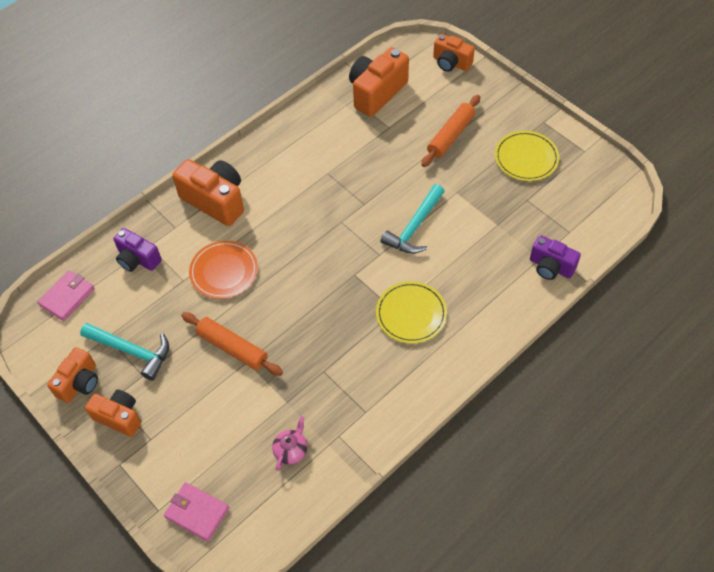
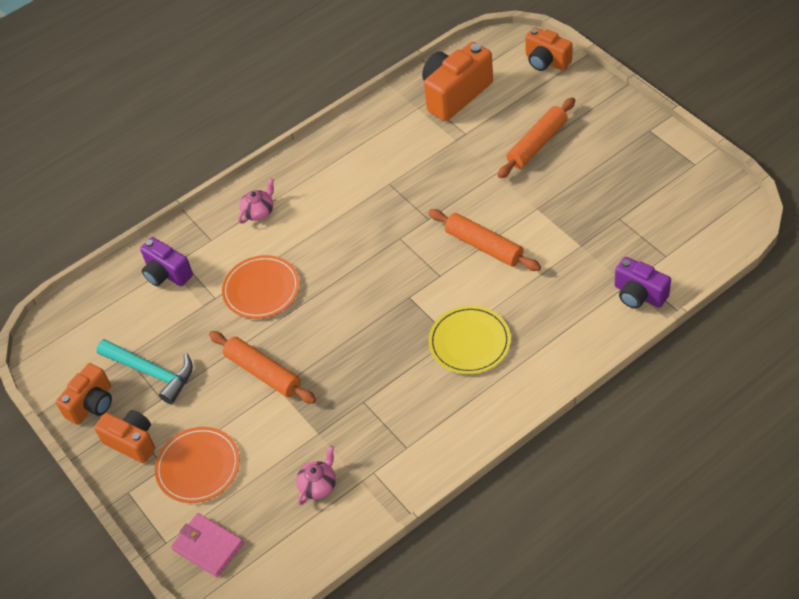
camera: 10 degrees right, 5 degrees down
pink wallet [38,270,95,321] -> none
orange camera [172,159,244,226] -> pink teapot [238,178,274,223]
turquoise hammer [381,184,445,254] -> orange rolling pin [429,209,541,271]
yellow plate [495,131,559,181] -> none
none -> orange plate [155,427,240,503]

